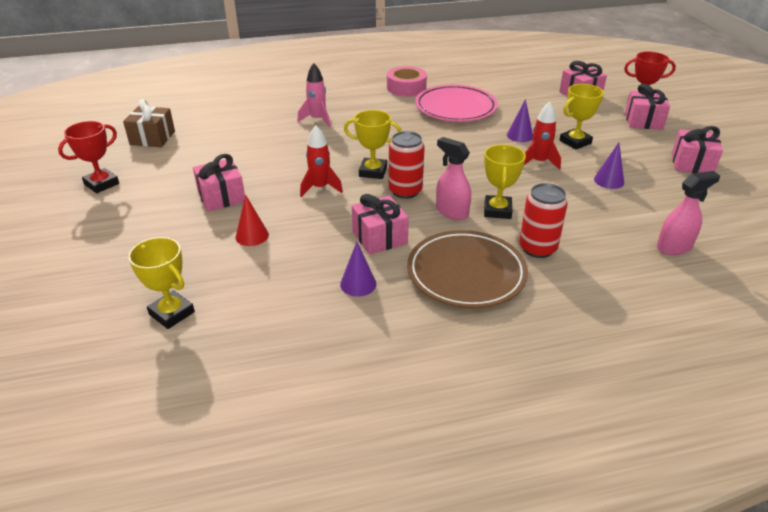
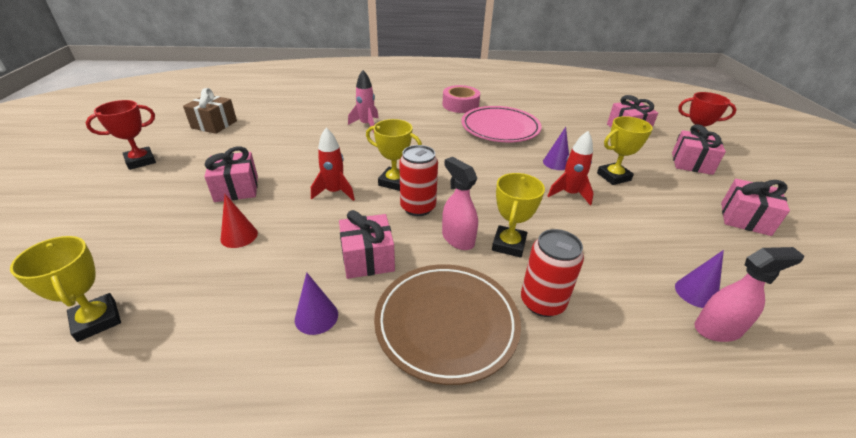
camera: 10 degrees right, 0 degrees up
purple cone [594,142,624,189] -> purple cone moved to [675,250,724,308]

